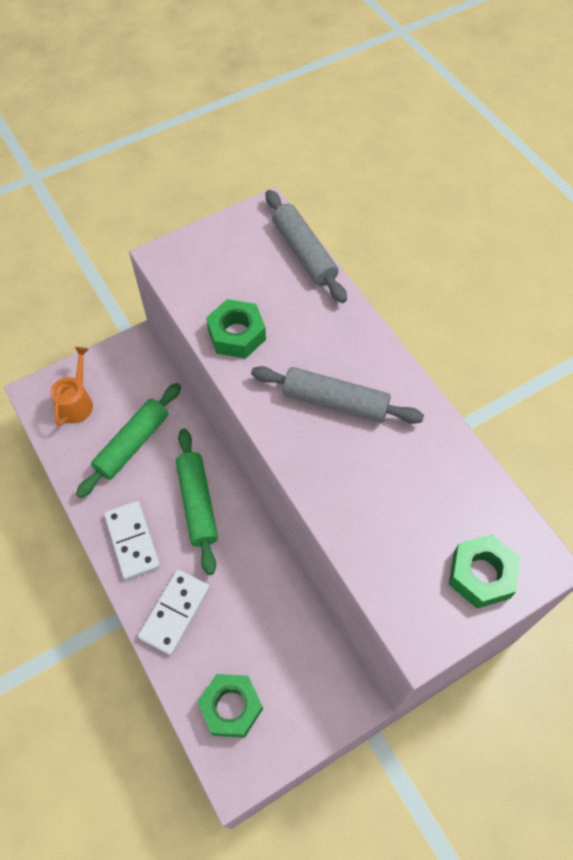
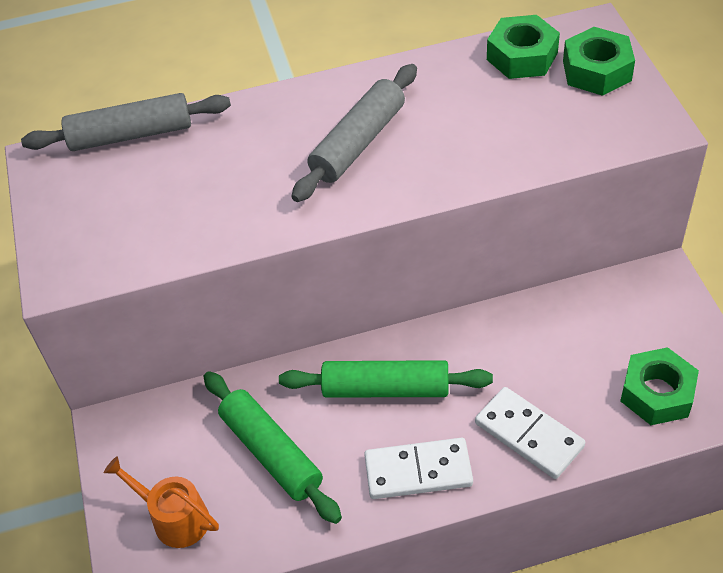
camera: 70 degrees left, 10 degrees down
green nut [206,299,266,359] -> green nut moved to [487,15,560,79]

